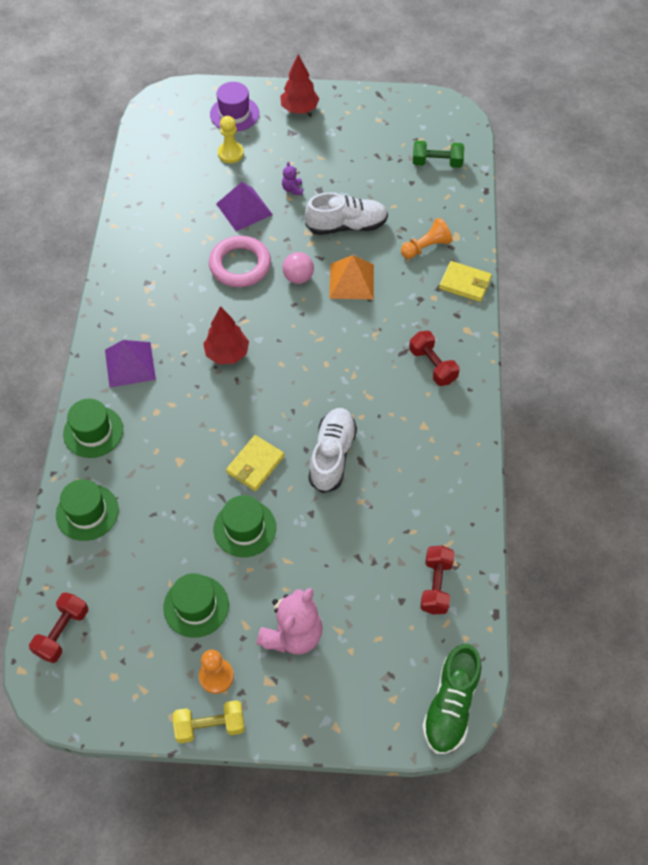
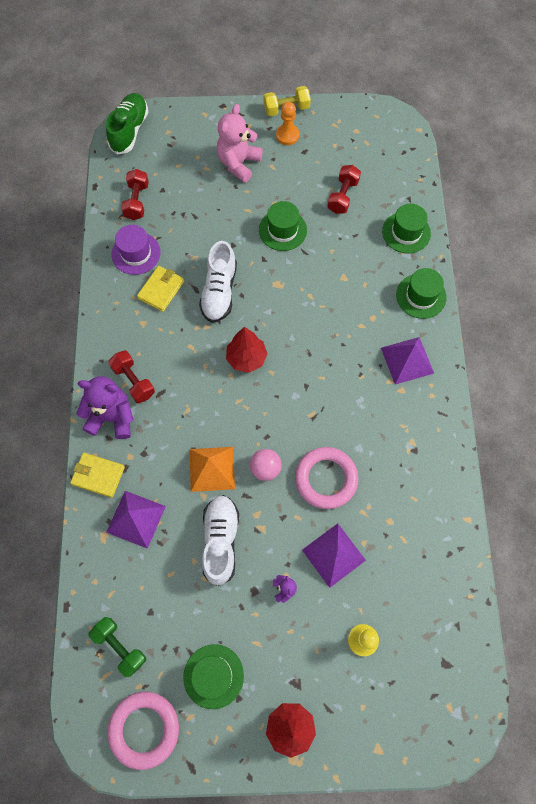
camera: 175 degrees right, 10 degrees up
red dumbbell [29,592,88,663] -> red dumbbell moved to [327,165,361,214]
green hat [163,573,229,638] -> green hat moved to [183,644,244,709]
red tree [203,306,249,364] -> red tree moved to [226,327,267,373]
purple hat [210,82,259,131] -> purple hat moved to [112,225,161,275]
yellow wallet [226,435,284,491] -> yellow wallet moved to [137,266,184,312]
white shoe [305,193,388,235] -> white shoe turned 105 degrees clockwise [202,495,239,586]
orange pawn [401,218,452,259] -> purple pyramid [106,491,166,549]
green dumbbell [413,141,464,168] -> green dumbbell turned 45 degrees clockwise [89,617,146,677]
none -> purple teddy bear [76,376,134,439]
none -> pink ring [107,691,179,770]

